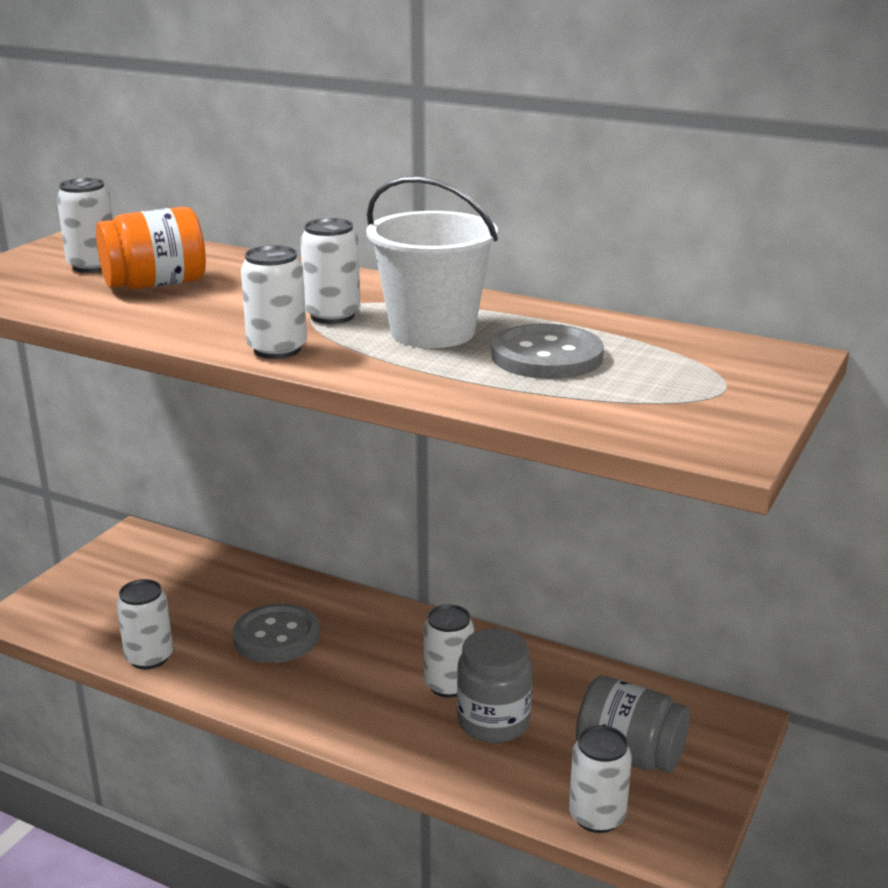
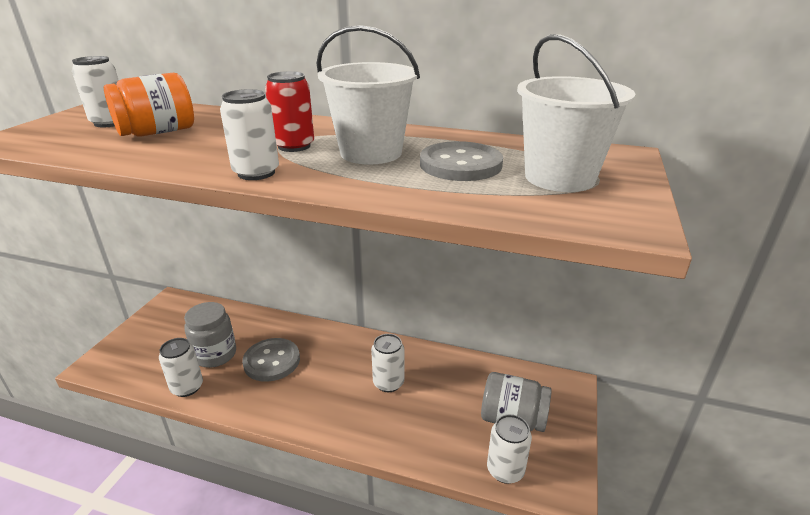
camera: 10 degrees left, 5 degrees up
white can [300,218,360,324] -> red can [265,71,314,152]
grey jar [457,628,532,743] -> grey jar moved to [184,302,236,368]
none -> white bucket [517,34,635,192]

